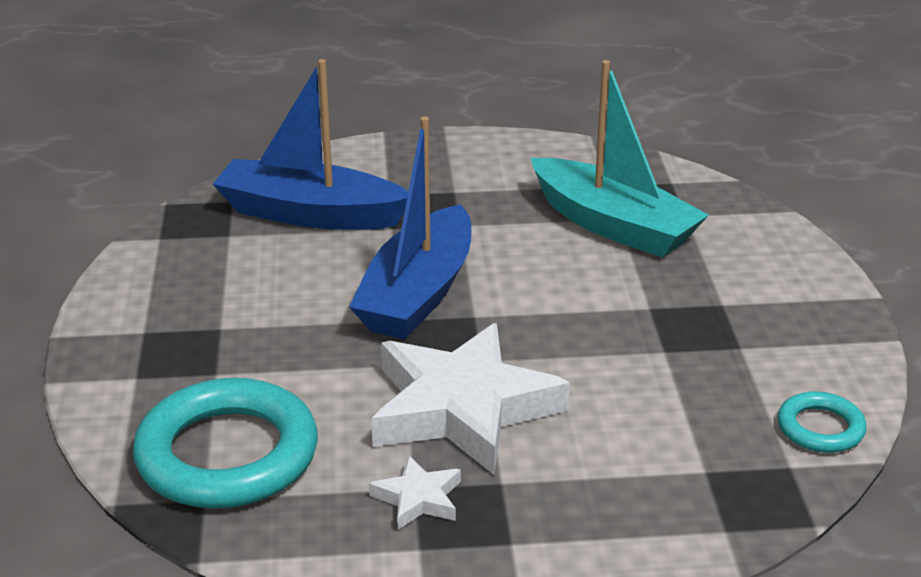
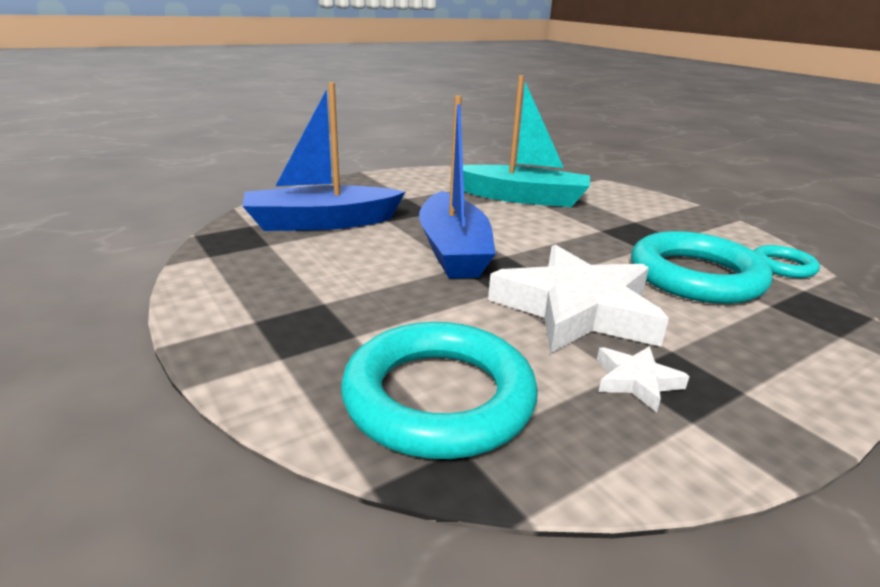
camera: 30 degrees left, 5 degrees down
none -> turquoise ring [631,231,773,304]

